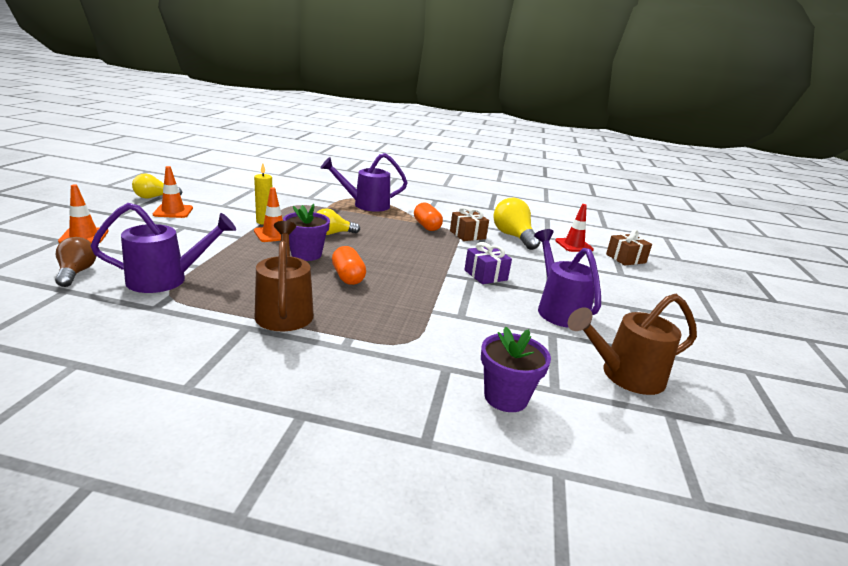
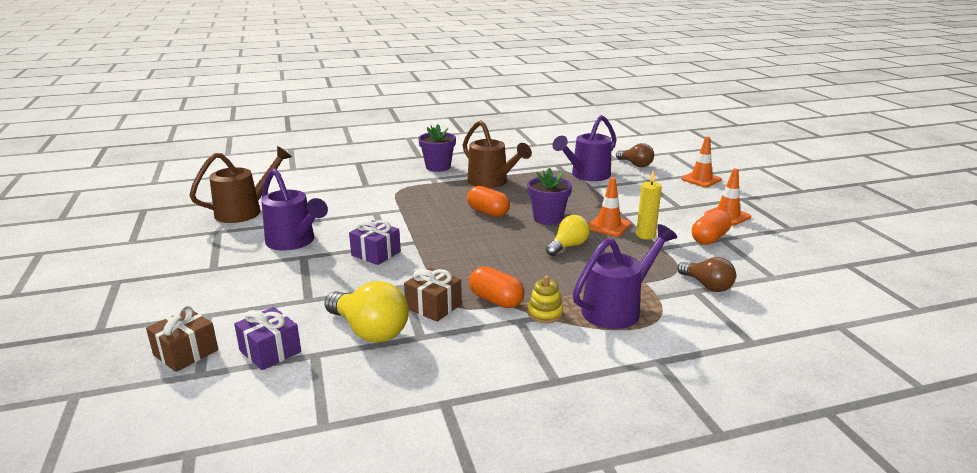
camera: 155 degrees right, 0 degrees up
yellow light bulb [132,173,182,198] -> none
purple flower pot [481,327,551,412] -> purple flower pot moved to [418,124,456,172]
red traffic cone [555,204,594,252] -> purple gift [234,307,301,370]
none -> yellow stacking toy [527,275,563,323]
none -> brown light bulb [677,257,736,292]
none -> orange capsule [692,209,731,245]

